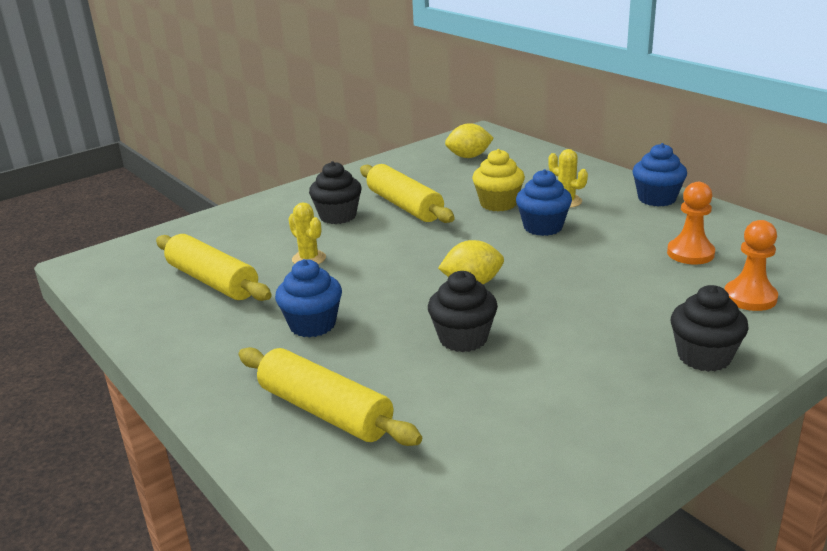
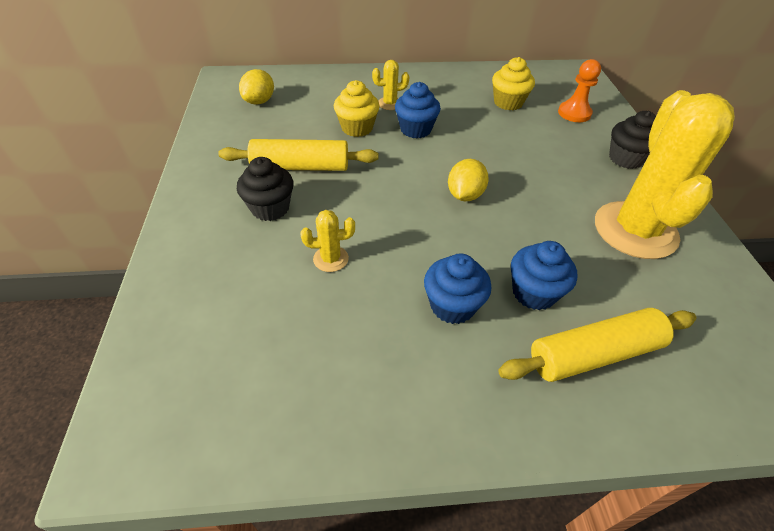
camera: 60 degrees left, 20 degrees up
yellow rolling pin [156,234,272,301] -> none
black cupcake [428,271,498,352] -> none
blue cupcake [632,143,687,207] -> blue cupcake moved to [511,241,578,310]
orange pawn [667,182,715,264] -> yellow cupcake [492,57,535,110]
none -> yellow cactus [595,90,735,259]

